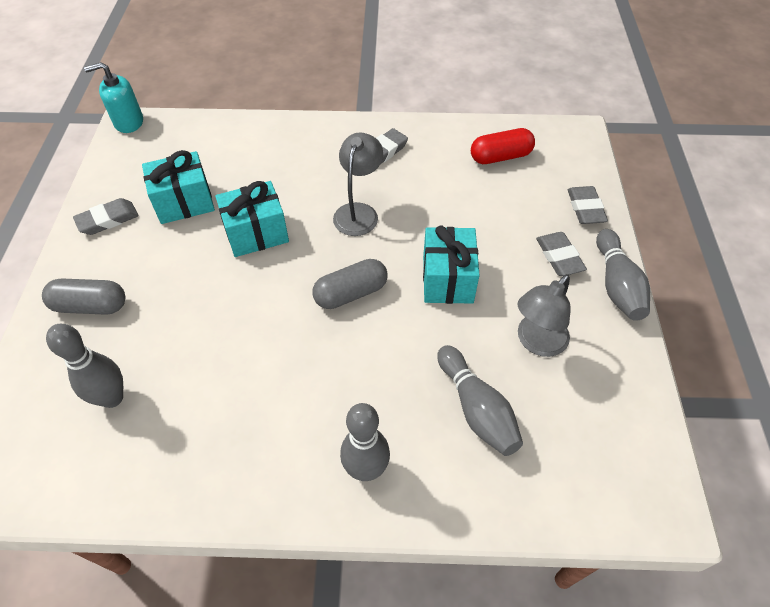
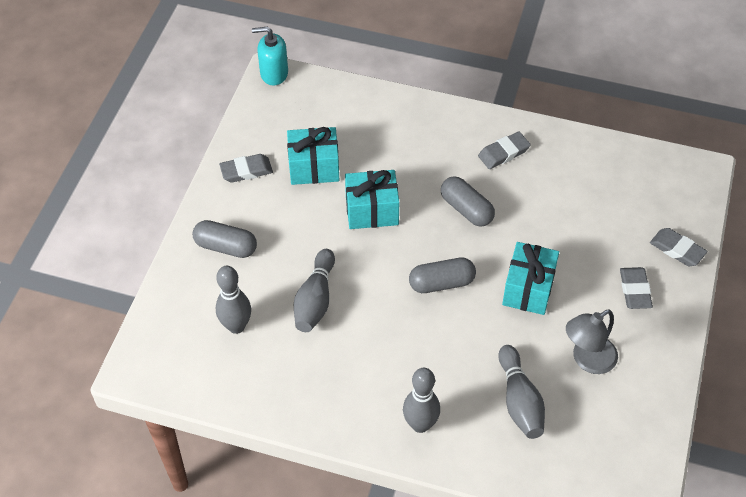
camera: 15 degrees right, 0 degrees up
grey lamp [333,132,383,236] -> grey capsule [441,176,495,226]
red capsule [471,128,535,164] -> none
grey eraser [567,186,608,224] -> grey eraser turned 60 degrees counterclockwise [650,228,708,266]
grey bowling pin [596,229,650,321] -> grey bowling pin moved to [294,249,335,332]

